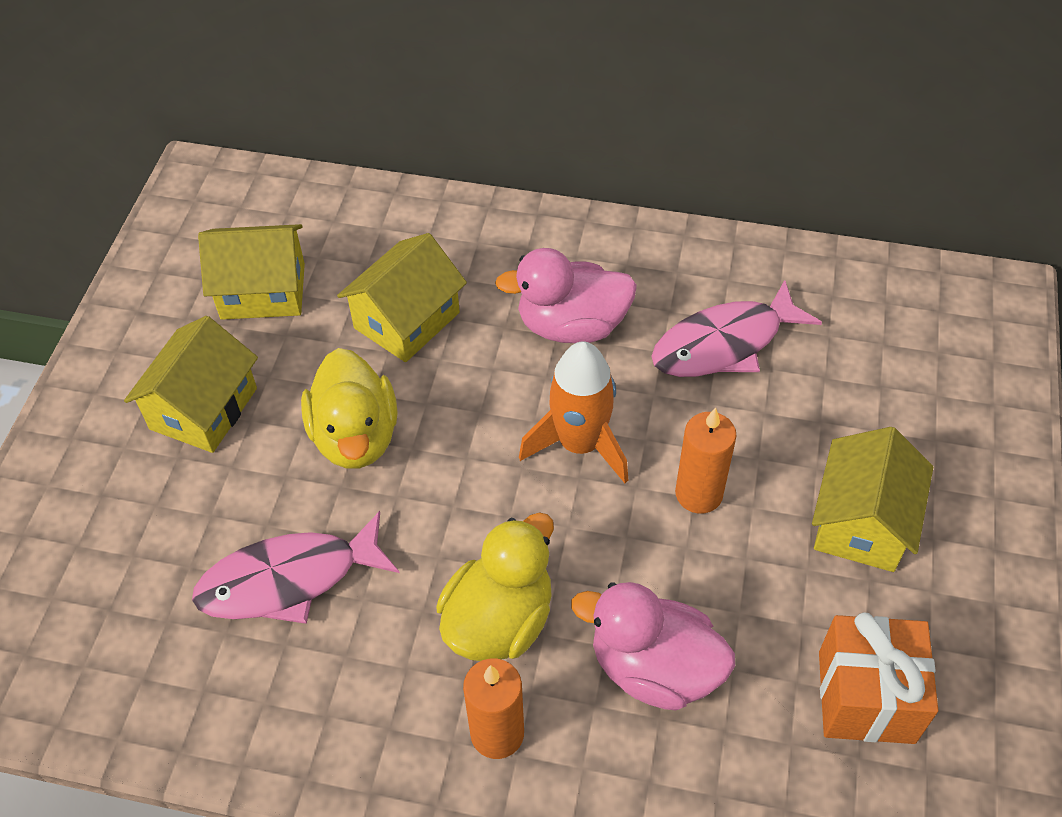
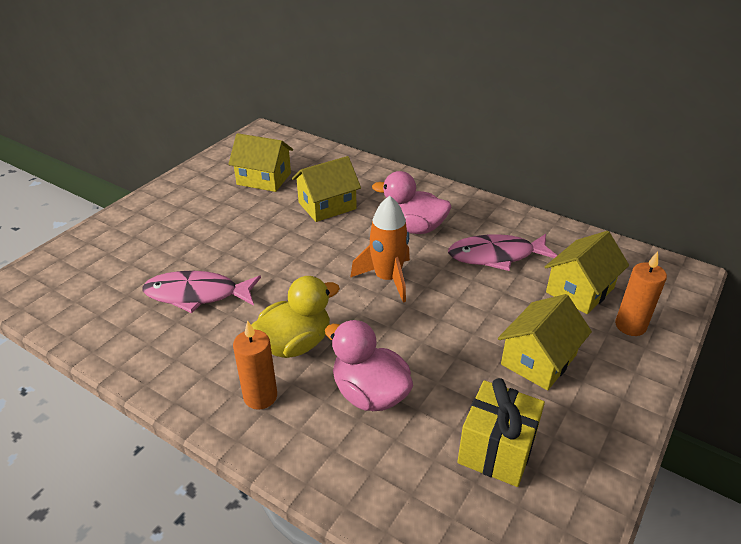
camera: 20 degrees right, 15 degrees down
yellow house [124,316,258,453] -> yellow house moved to [545,231,629,314]
yellow duck [301,348,398,469] -> none
orange candle [675,407,737,514] -> orange candle moved to [615,251,667,336]
orange gift [819,612,938,744] -> yellow gift [457,378,545,487]

